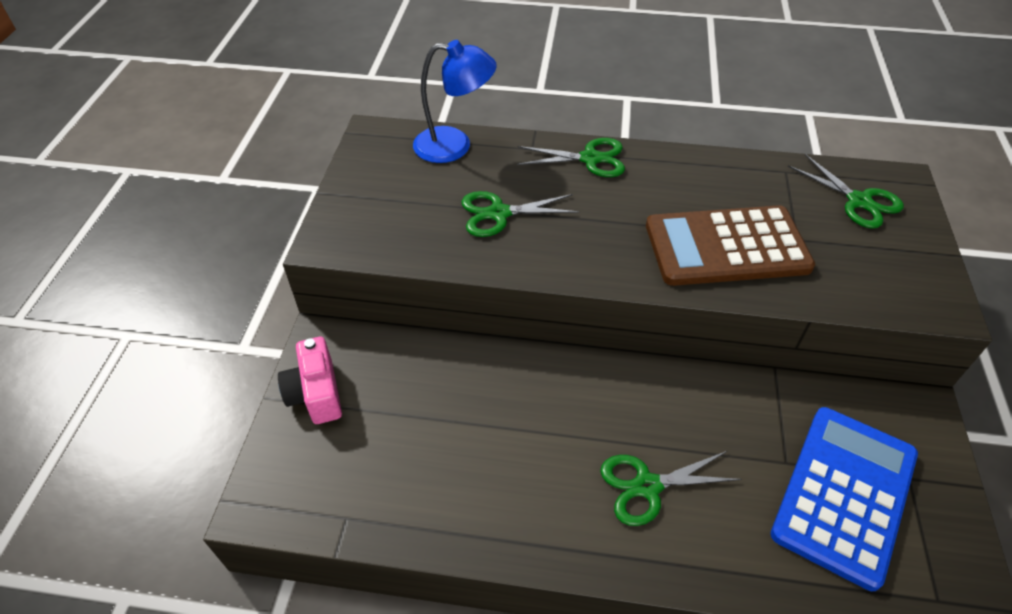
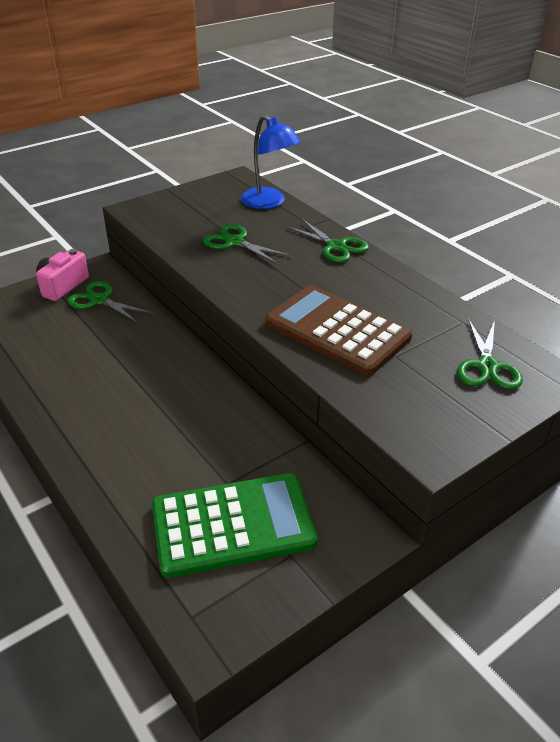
camera: 45 degrees right, 10 degrees down
green scissors [600,451,742,526] -> green scissors moved to [67,281,153,323]
blue calculator [771,407,918,591] -> green calculator [152,473,318,578]

